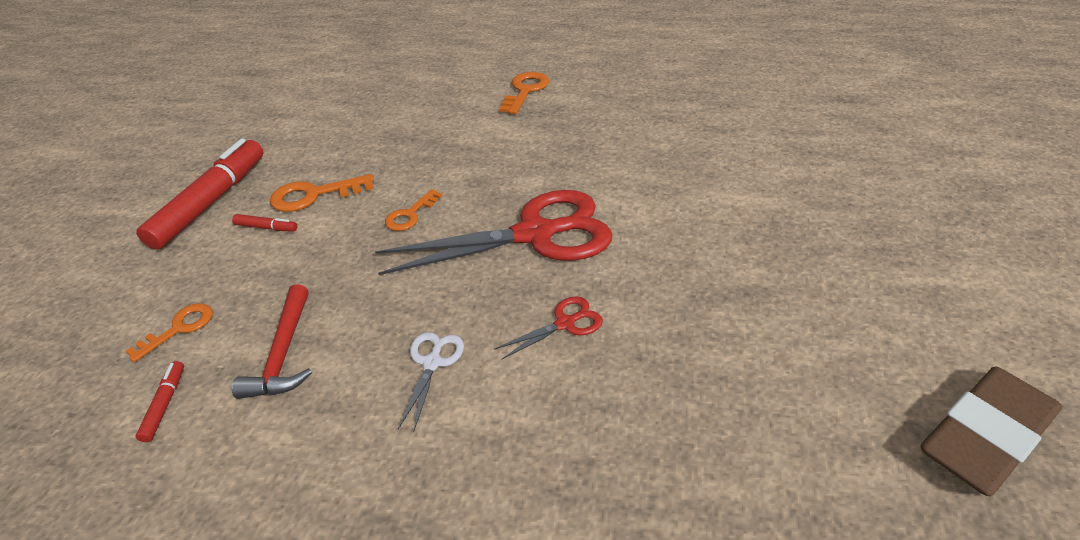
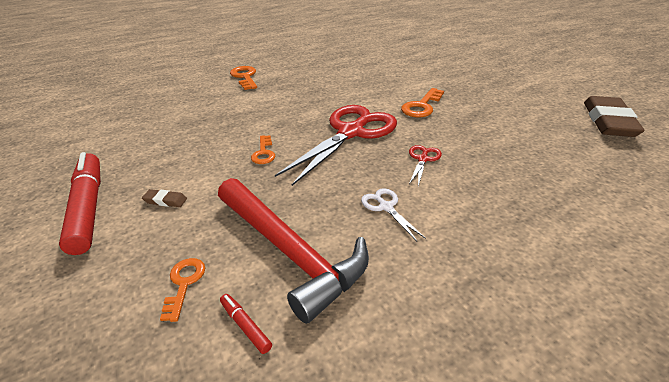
camera: 40 degrees left, 5 degrees down
red marker [232,214,297,232] -> brown eraser [142,189,187,207]
red hammer [232,284,312,399] -> red hammer [218,178,369,324], size x1.80
orange key [270,174,374,212] -> orange key moved to [401,88,444,117]

